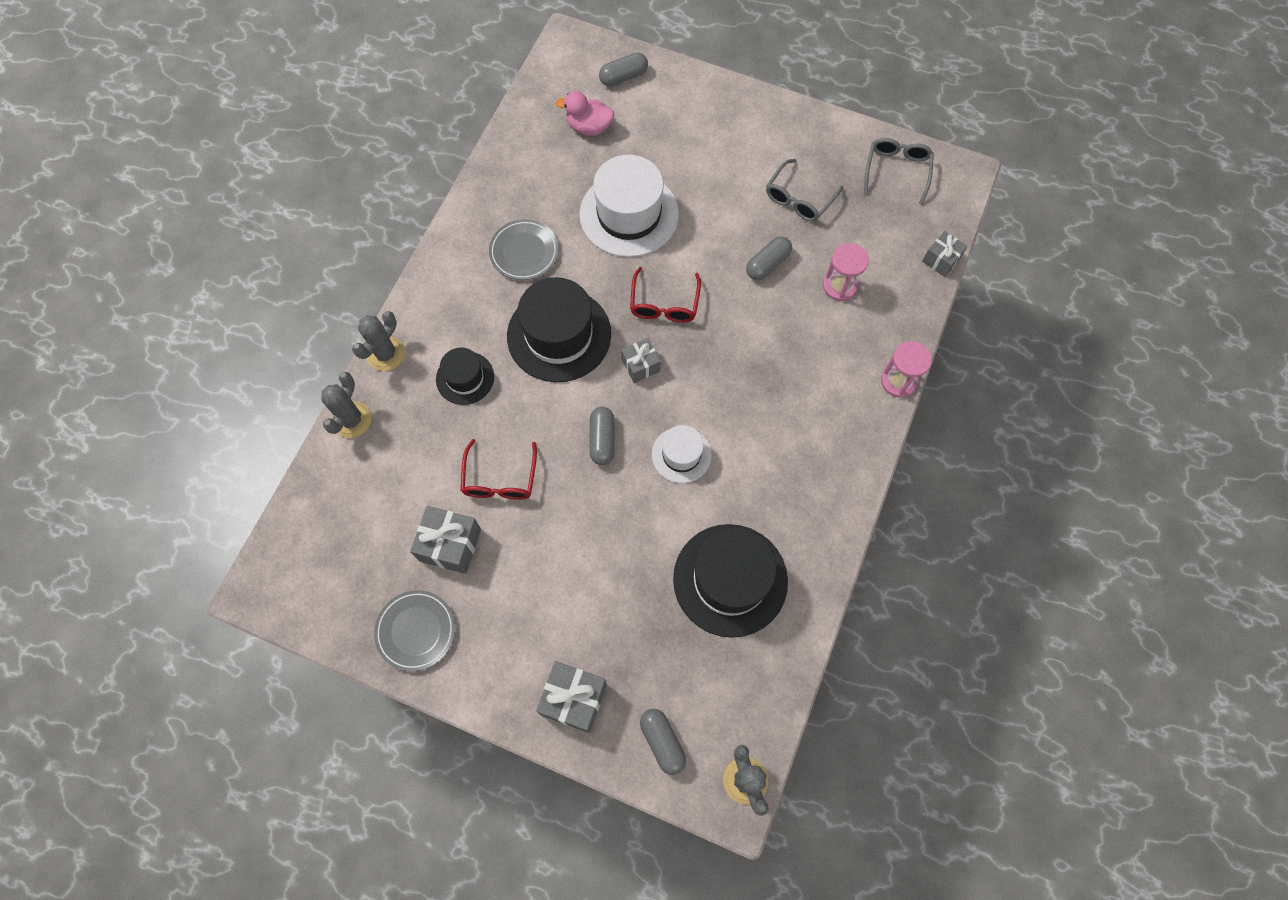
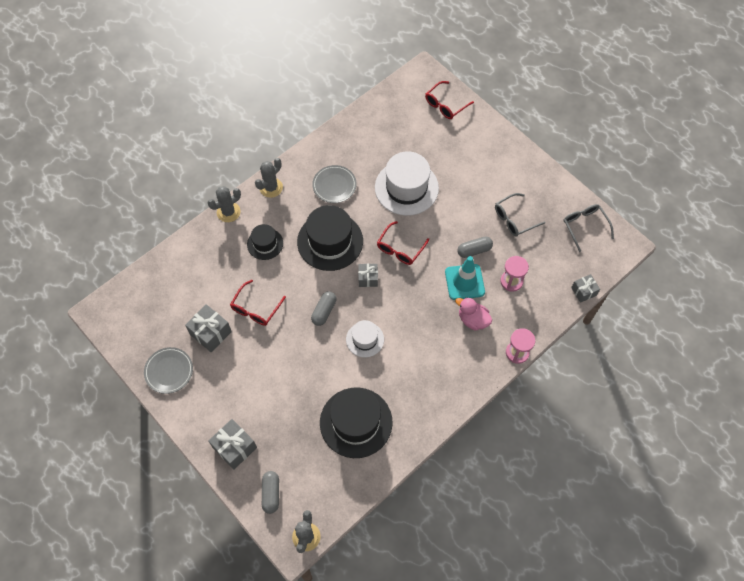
camera: 25 degrees right, 5 degrees down
grey cactus [321,372,371,438] -> grey cactus moved to [255,158,283,198]
pink duck [556,91,614,136] -> pink duck moved to [455,297,492,331]
grey capsule [599,52,648,86] -> red glasses [425,81,474,119]
grey glasses [864,138,934,204] -> grey glasses turned 60 degrees counterclockwise [563,204,614,252]
none -> turquoise traffic cone [445,256,485,300]

